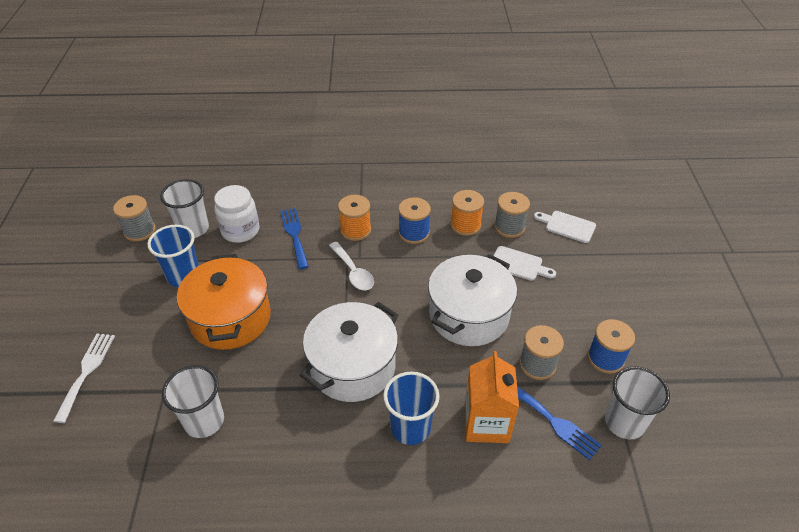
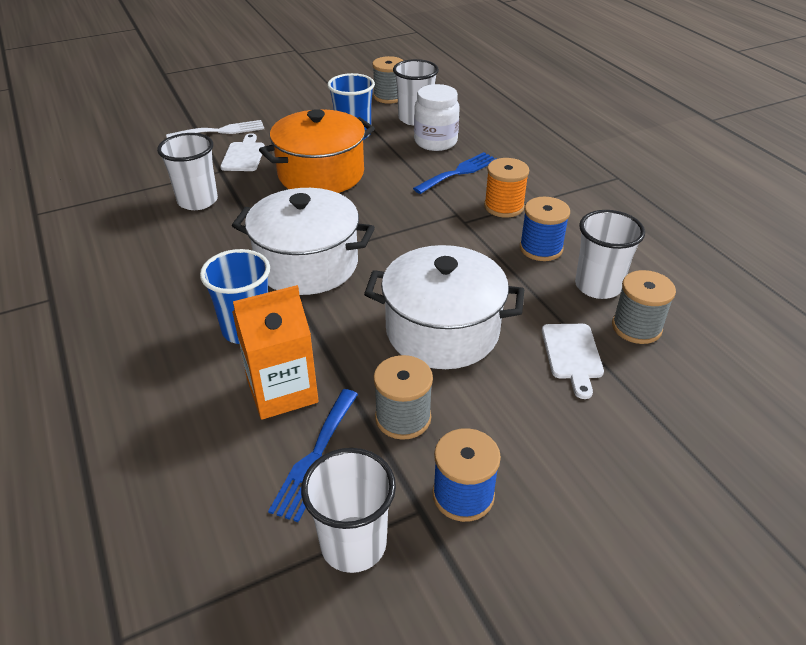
camera: 65 degrees right, 5 degrees down
white spoon [329,242,374,290] -> none
orange spool [450,190,484,236] -> white cup [575,210,645,299]
white cutting board [534,211,596,243] -> white cutting board moved to [220,133,265,171]

